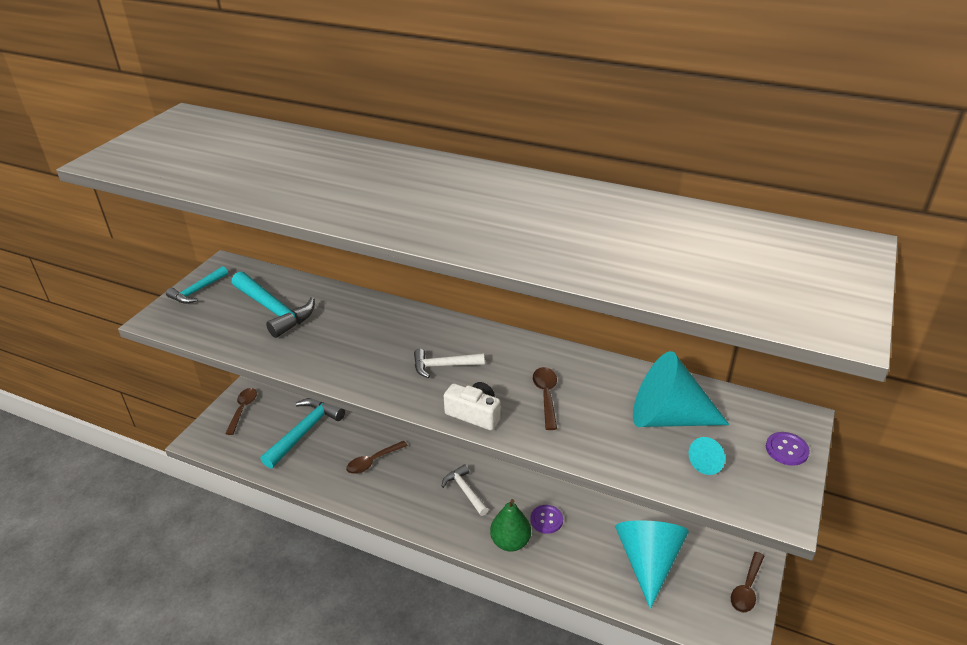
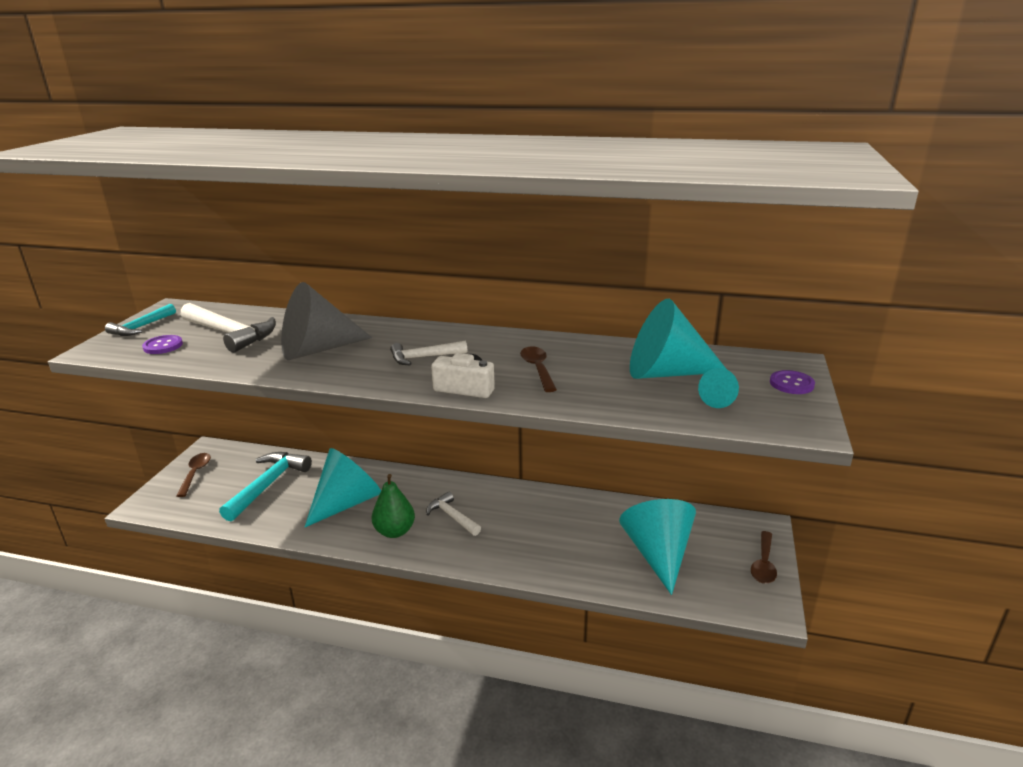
camera: 10 degrees left, 10 degrees down
turquoise hammer [232,272,315,338] -> white hammer [181,303,276,353]
brown spoon [346,441,408,474] -> turquoise cone [305,448,381,527]
green pear [490,499,531,552] -> green pear moved to [372,474,415,538]
purple button [530,505,563,534] -> purple button moved to [142,335,183,354]
none -> grey cone [281,282,372,360]

